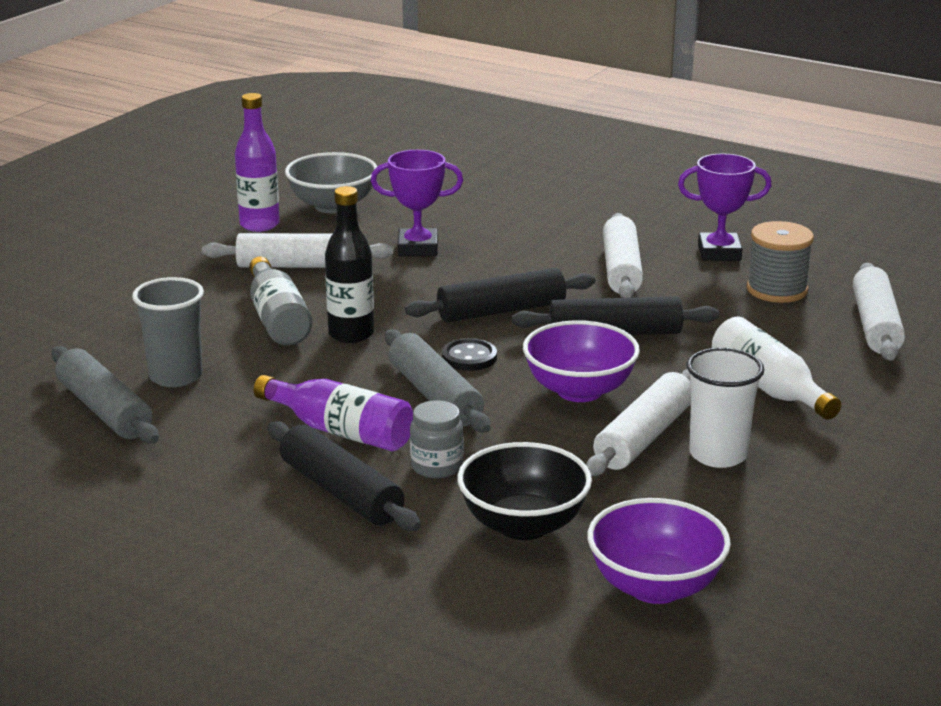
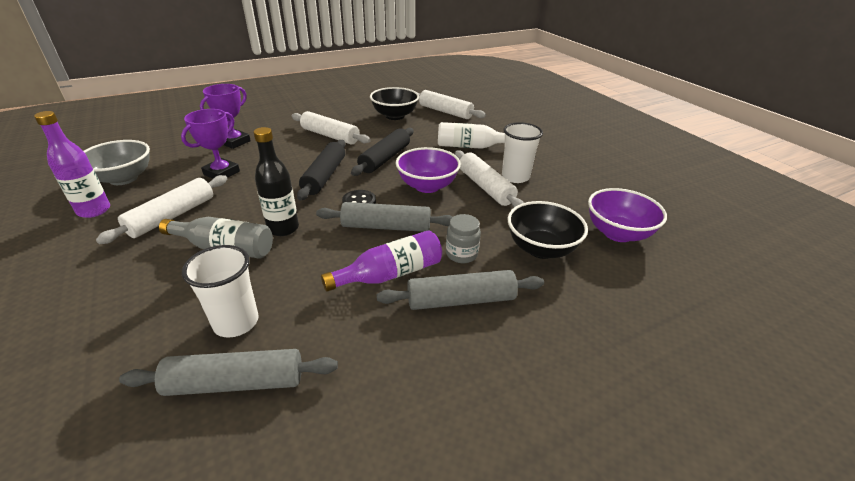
camera: 60 degrees left, 10 degrees up
grey cup [132,277,204,387] -> white cup [182,245,259,338]
black rolling pin [268,421,421,531] -> grey rolling pin [377,270,544,310]
purple trophy [678,154,772,261] -> purple trophy moved to [200,84,251,149]
grey spool [747,221,814,303] -> black bowl [370,87,419,120]

